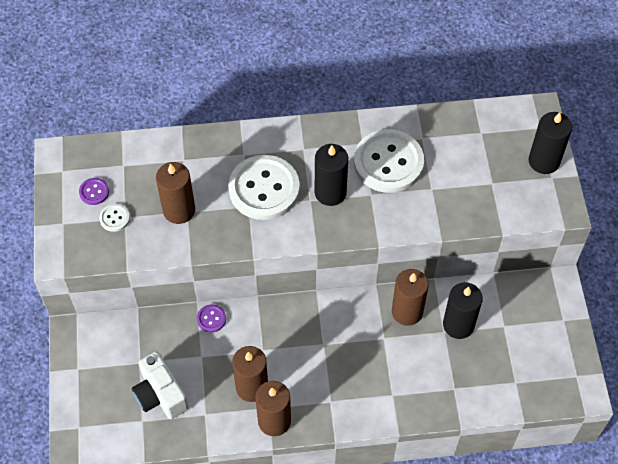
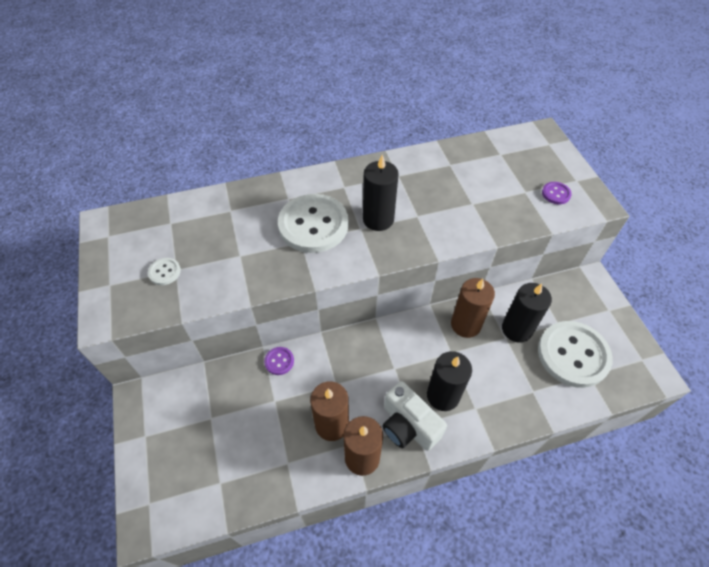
camera: 10 degrees left, 5 degrees down
purple button [79,178,109,205] -> purple button moved to [542,182,572,204]
white camera [132,351,189,419] -> white camera moved to [382,381,447,451]
brown candle [156,162,195,224] -> none
white button [354,129,424,193] -> white button moved to [538,321,613,388]
black candle [529,112,572,174] -> black candle moved to [427,351,472,411]

